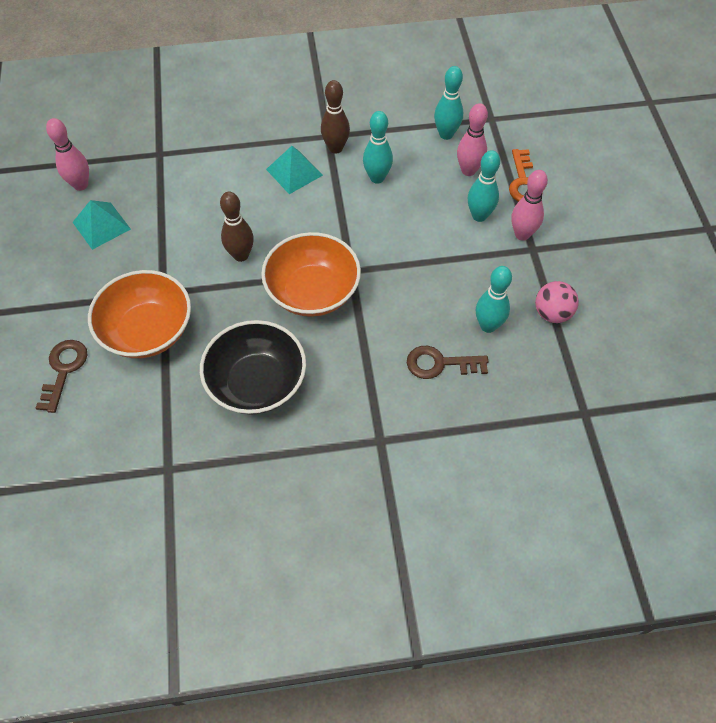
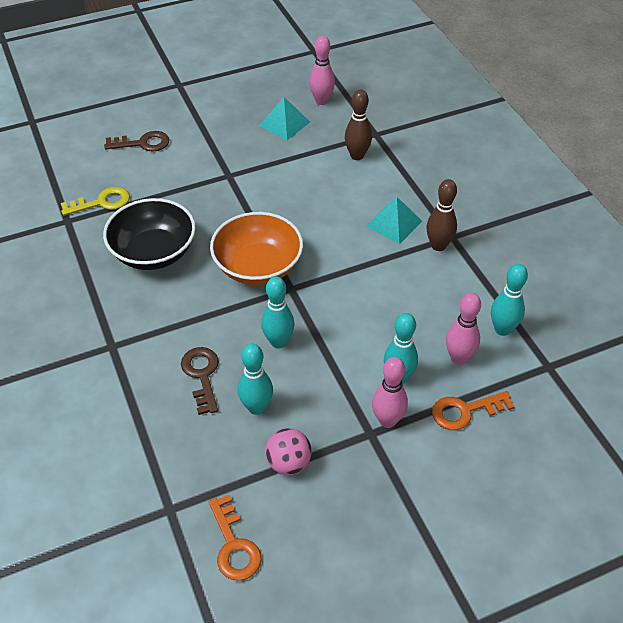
camera: 75 degrees right, 10 degrees down
orange bowl [88,270,191,358] -> none
brown bowling pin [220,192,254,262] -> brown bowling pin moved to [345,90,372,160]
turquoise bowling pin [363,111,393,184] -> turquoise bowling pin moved to [261,276,295,348]
none -> yellow key [61,187,130,216]
none -> orange key [209,495,262,581]

